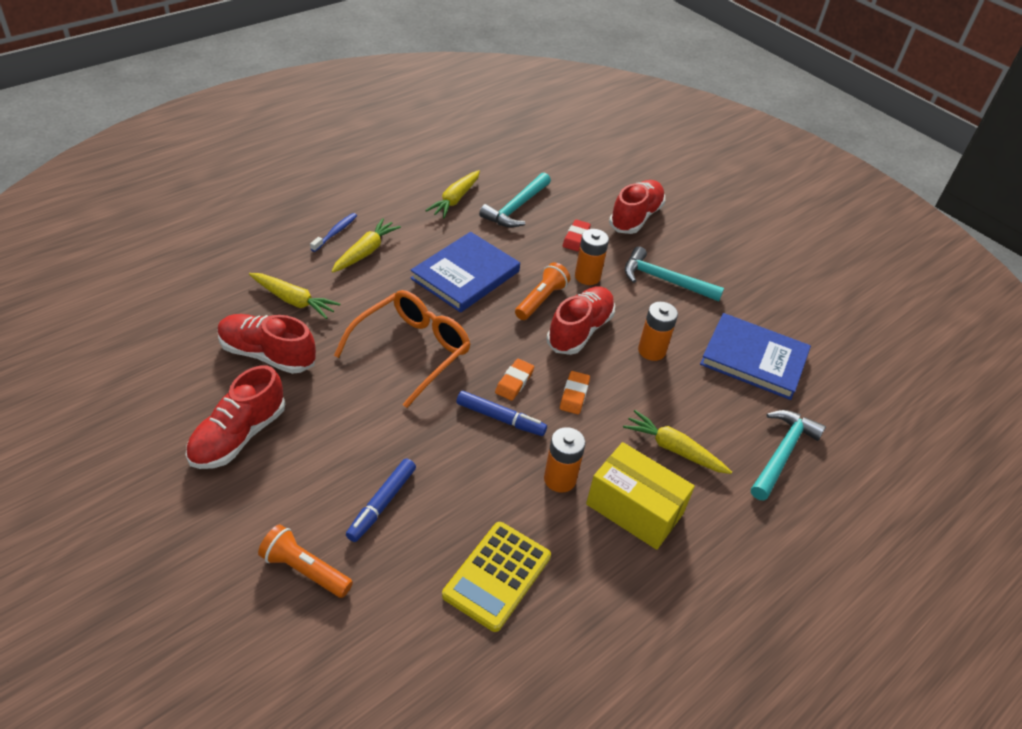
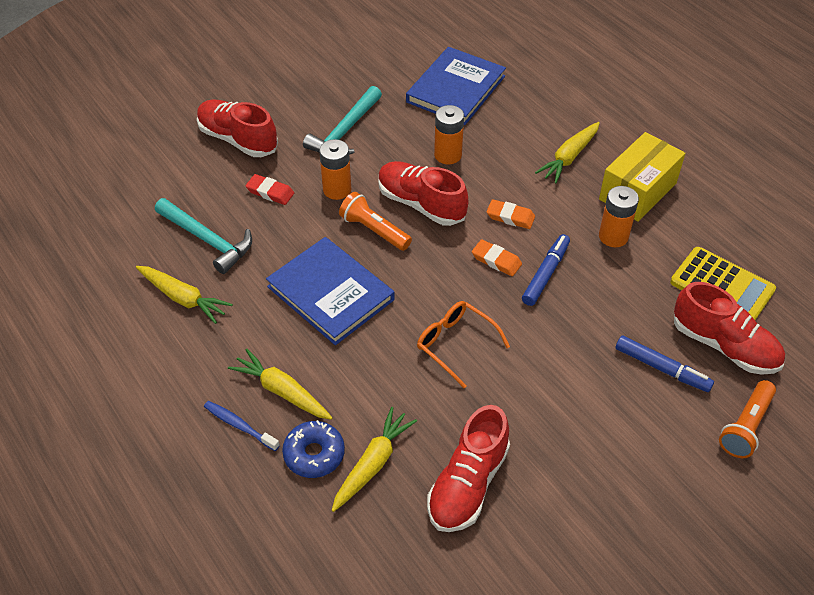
camera: 80 degrees left, 5 degrees up
red shoe [186,365,285,469] -> red shoe moved to [674,282,785,375]
orange glasses [334,290,471,408] -> orange glasses [417,301,510,388], size x0.63
turquoise hammer [751,410,826,501] -> none
none -> blue donut [282,420,345,478]

